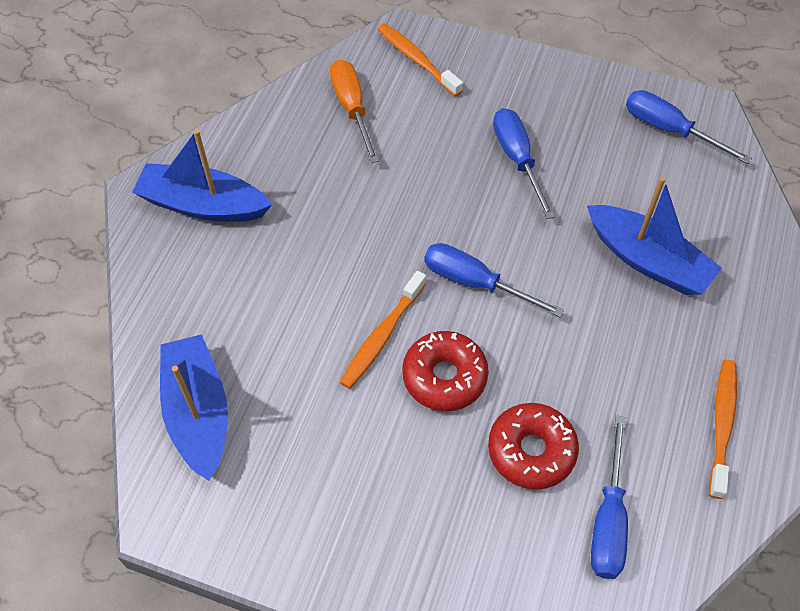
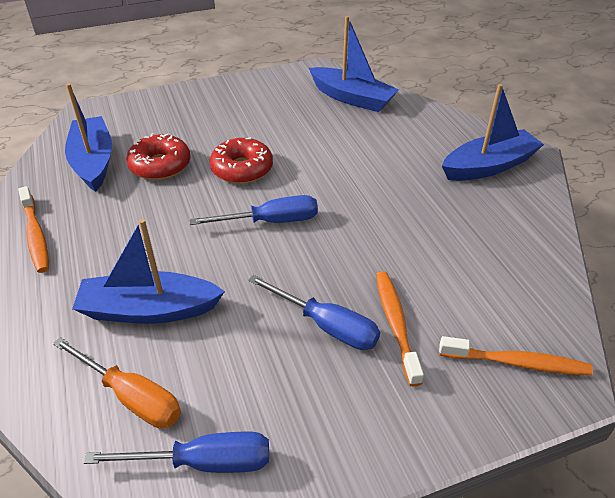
camera: 140 degrees right, 15 degrees down
orange screwdriver [330,60,379,163] -> orange screwdriver moved to [53,337,181,428]
orange toothbrush [340,271,426,389] -> orange toothbrush moved to [376,271,424,387]
blue screwdriver [591,415,628,579] -> blue boat [65,83,112,192]

